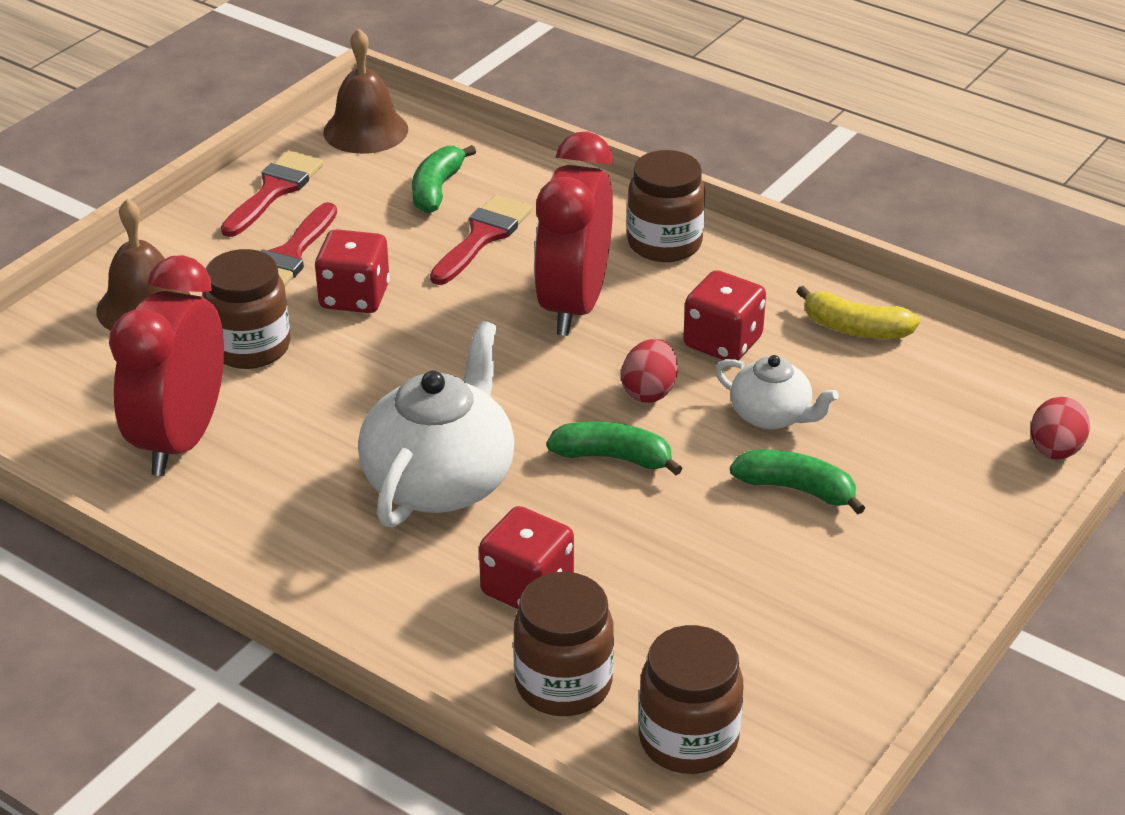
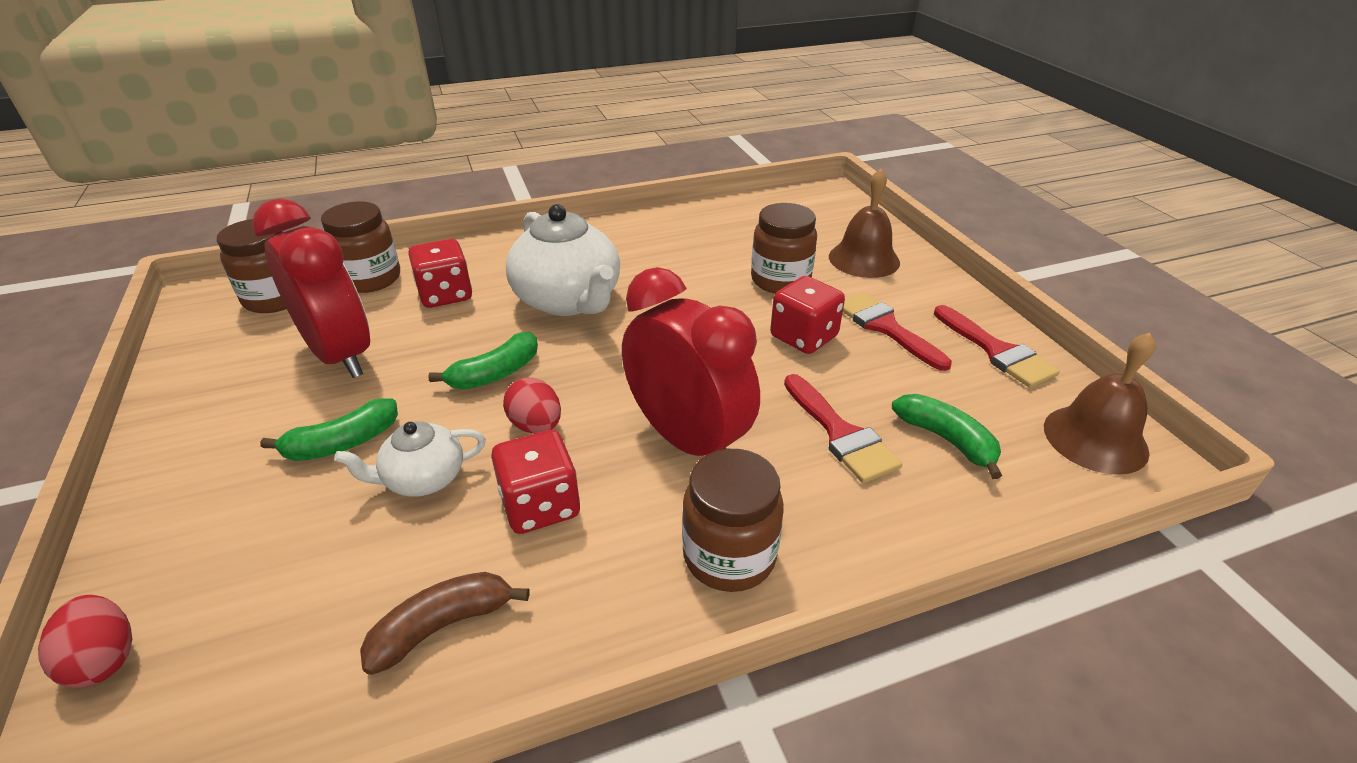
camera: 125 degrees right, 0 degrees up
red clock [109,255,224,476] -> red clock moved to [252,199,370,378]
yellow banana [796,286,920,339] -> brown banana [360,572,529,675]

